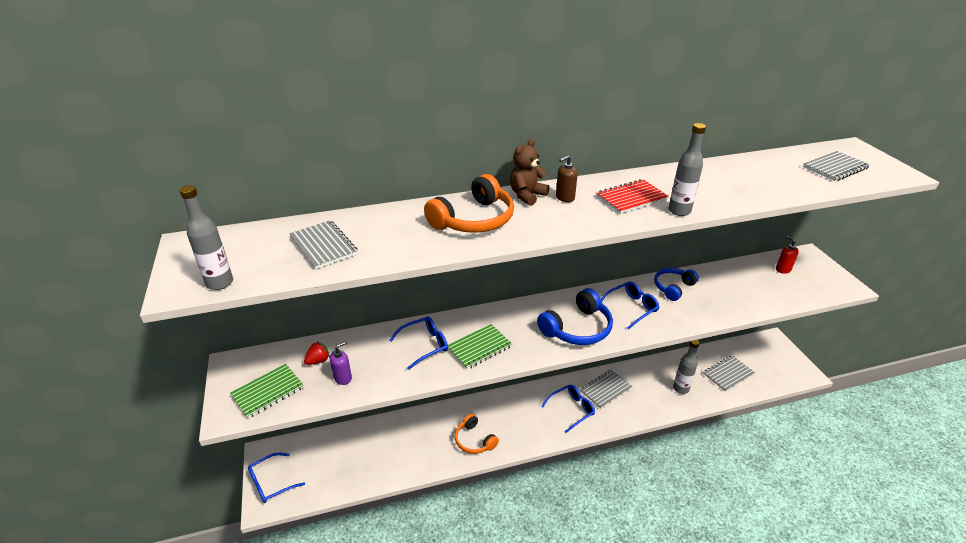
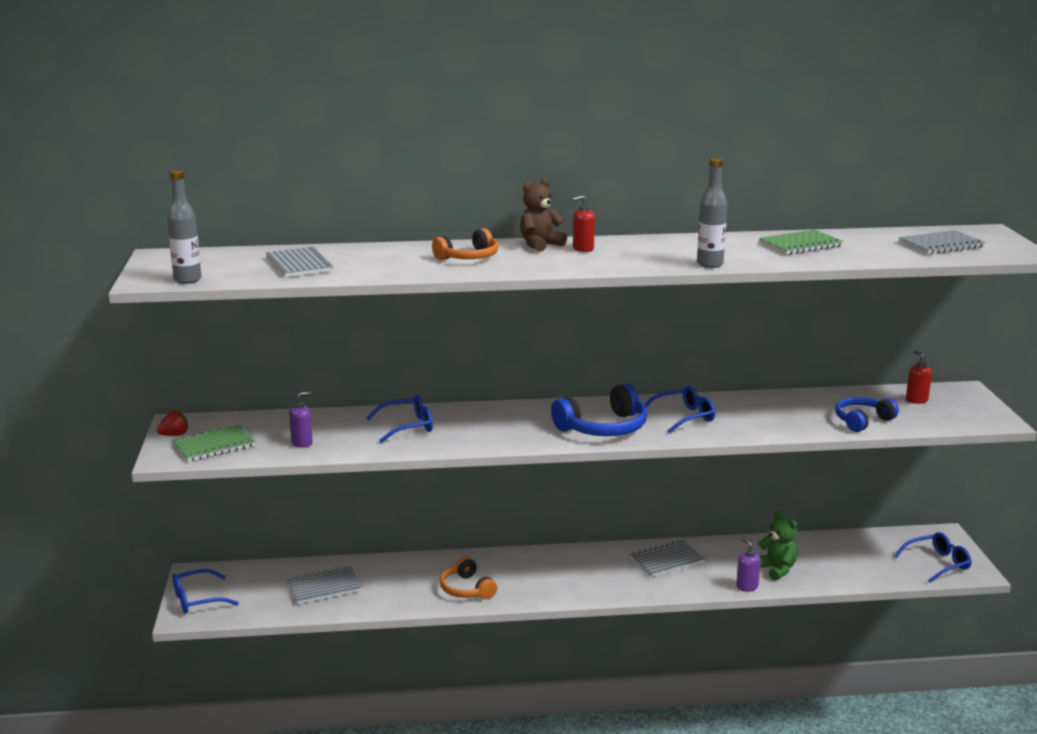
camera: 10 degrees right, 15 degrees down
red strawberry [304,341,330,365] -> red strawberry moved to [157,410,188,436]
orange headphones [424,174,514,233] -> orange headphones [432,228,498,260], size x0.66
green notebook [448,324,512,369] -> green notebook moved to [759,230,844,255]
blue glasses [541,385,595,433] -> blue glasses moved to [894,532,972,583]
brown soap dispenser [556,155,578,202] -> red soap dispenser [572,195,595,252]
red notebook [597,179,669,214] -> none
blue headphones [654,268,699,301] -> blue headphones moved to [835,397,899,432]
grey bottle [673,340,700,394] -> green teddy bear [758,510,798,580]
grey notebook [703,356,755,392] -> grey notebook moved to [287,566,362,604]
none -> purple soap dispenser [736,538,761,592]

